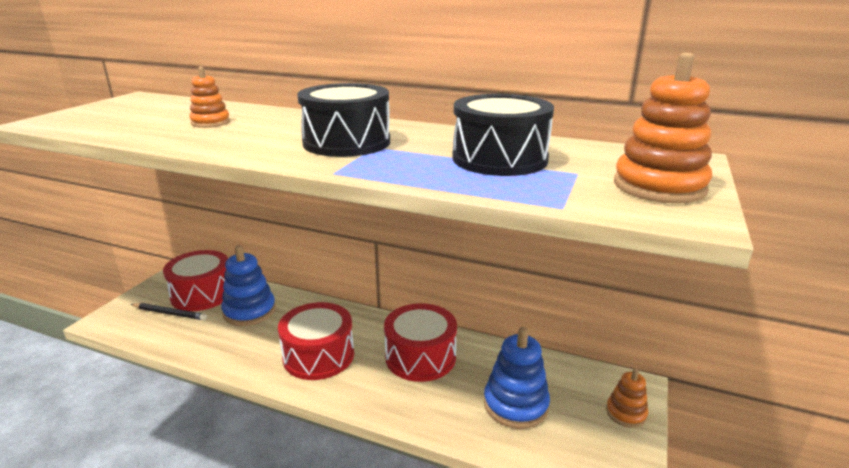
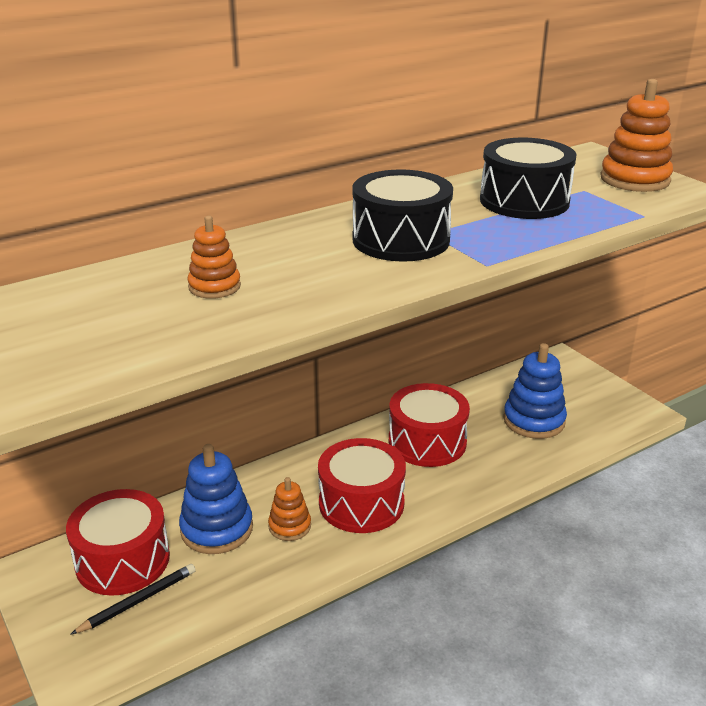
camera: 55 degrees left, 5 degrees up
orange stacking toy [606,368,648,428] -> orange stacking toy moved to [268,477,311,541]

